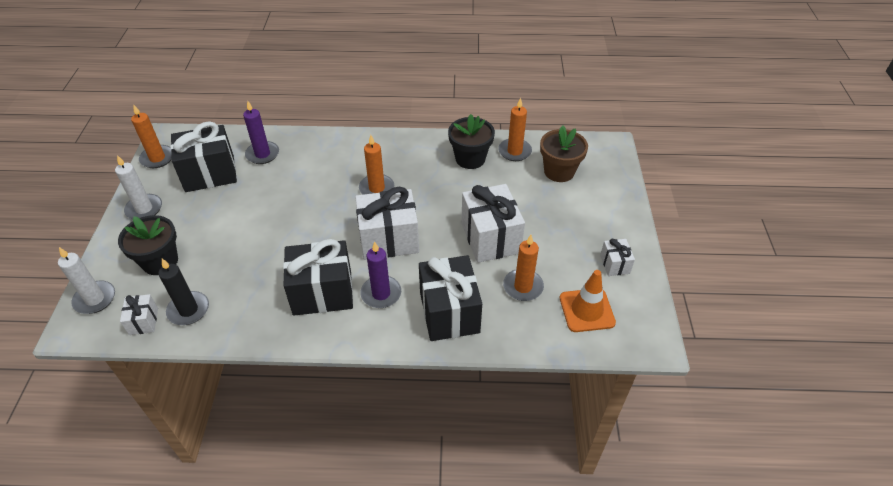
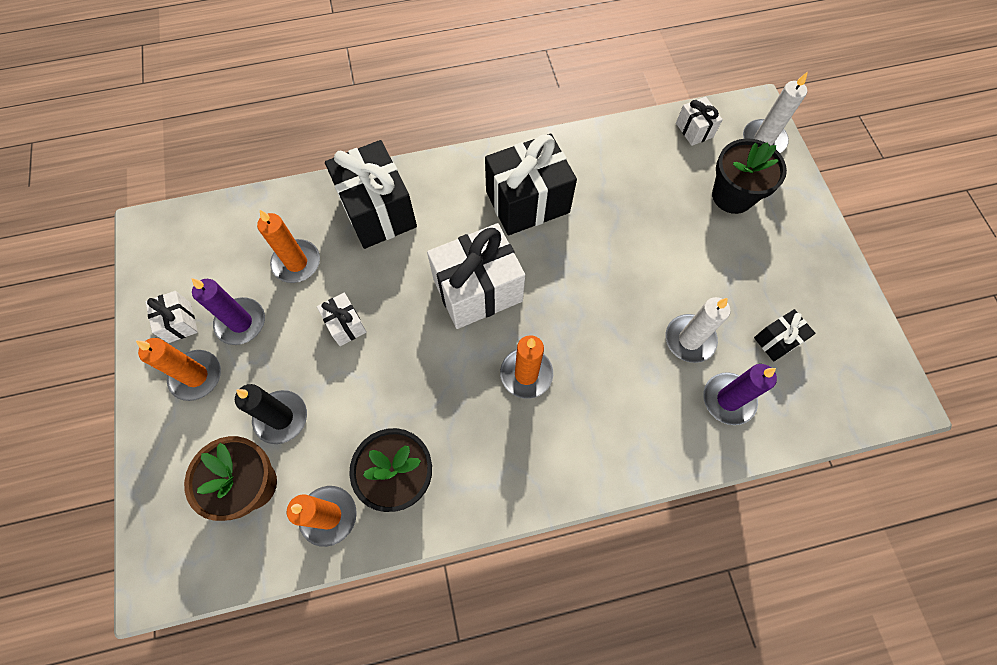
camera: 165 degrees right, 20 degrees up
white candle [115,155,162,219] -> white candle moved to [666,297,730,363]
orange candle [131,104,172,168] -> orange candle moved to [136,338,221,401]
black candle [158,259,209,325] -> black candle moved to [235,384,307,444]
black gift [170,121,237,192] -> black gift [754,309,816,361], size x0.48
purple candle [361,242,401,308] -> purple candle moved to [192,278,265,345]
white gift [461,184,525,263] -> white gift [317,292,367,346], size x0.48
orange traffic cone [560,270,616,332] -> none

